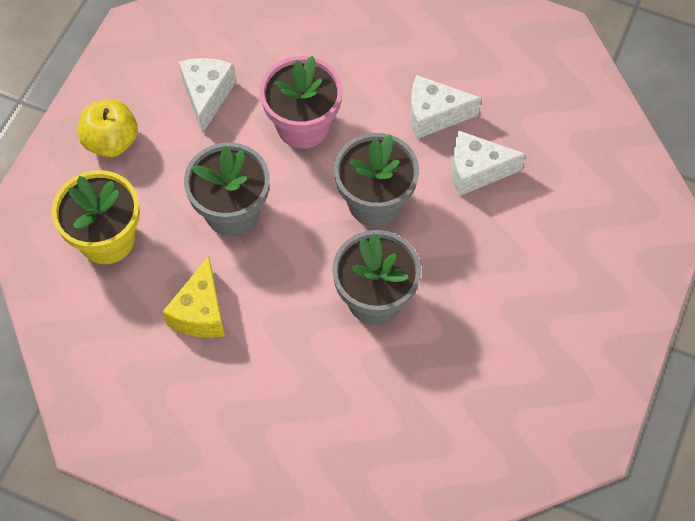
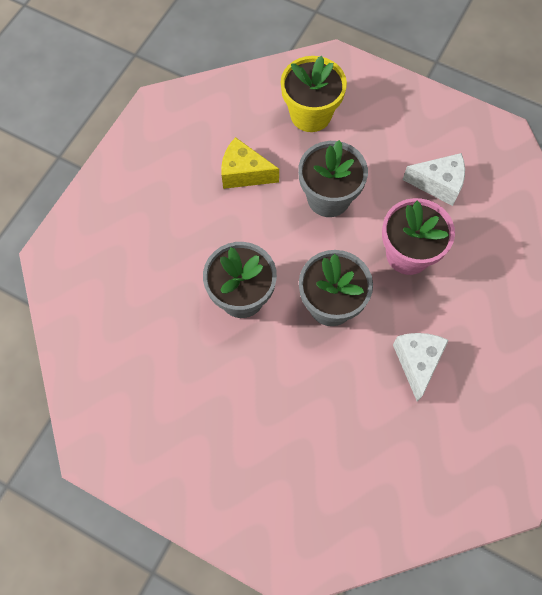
camera: 95 degrees right, 5 degrees up
yellow apple [78,99,138,157] -> none
white cheese [452,131,526,196] -> none

